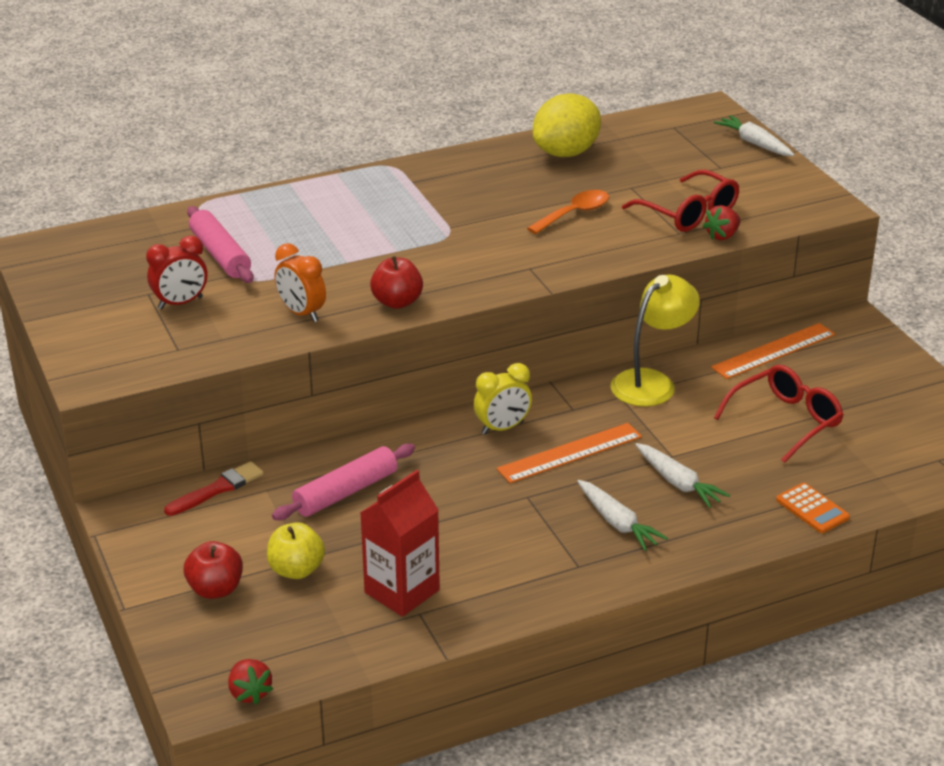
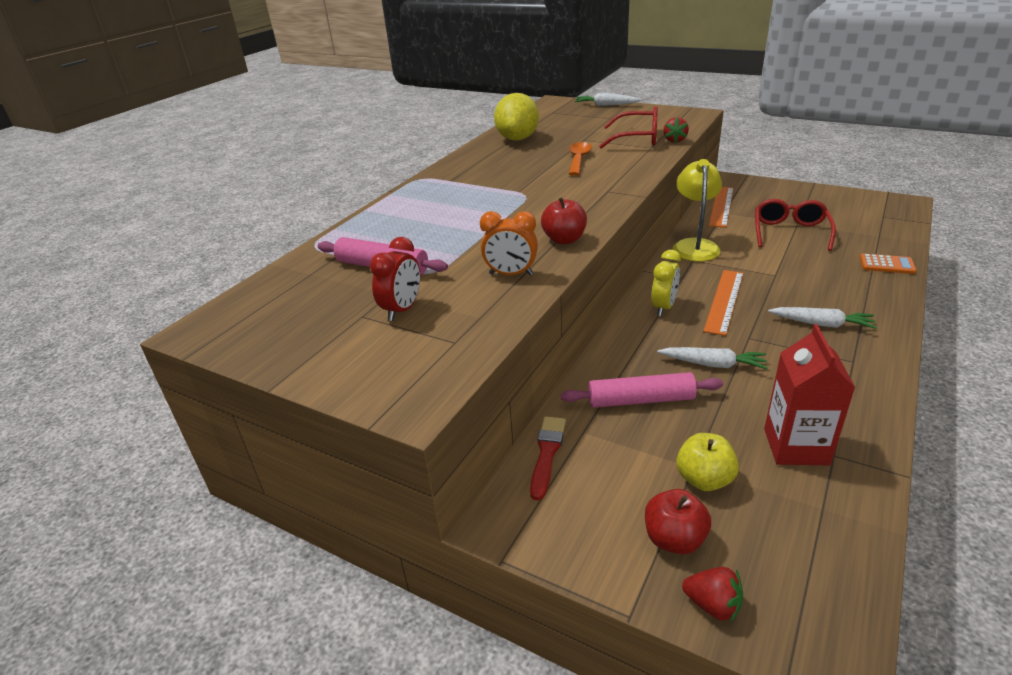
camera: 35 degrees left, 0 degrees up
red strawberry [228,659,273,705] -> red strawberry moved to [682,567,743,622]
pink rolling pin [272,443,415,520] -> pink rolling pin turned 75 degrees clockwise [561,372,723,408]
white carrot [635,443,730,508] -> white carrot moved to [657,347,768,369]

